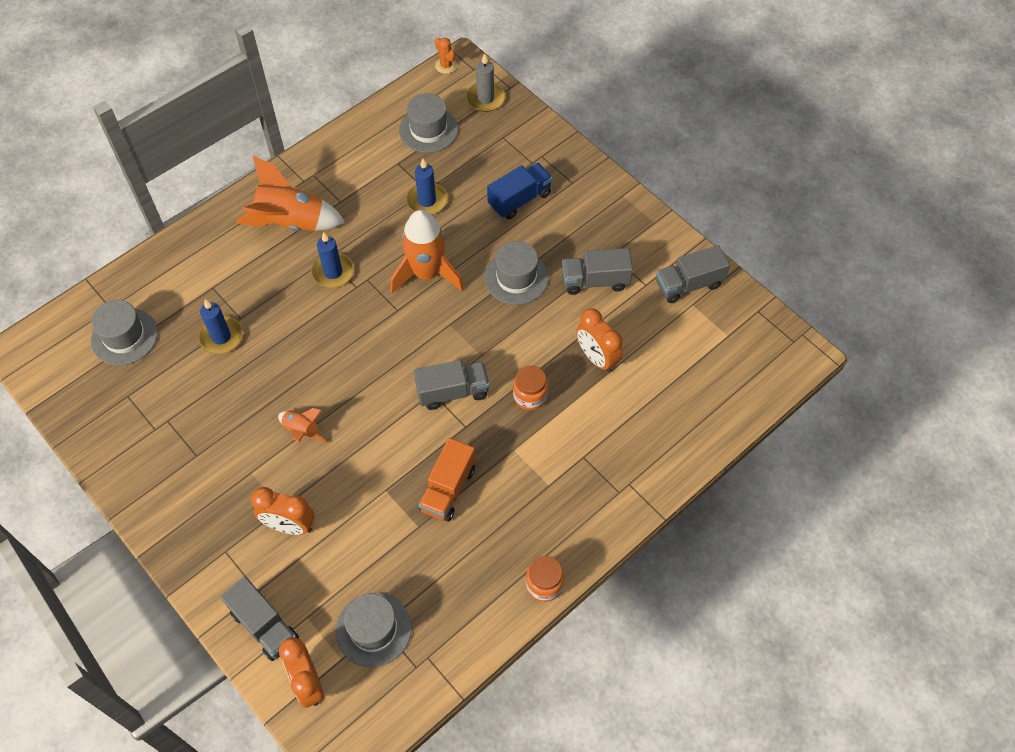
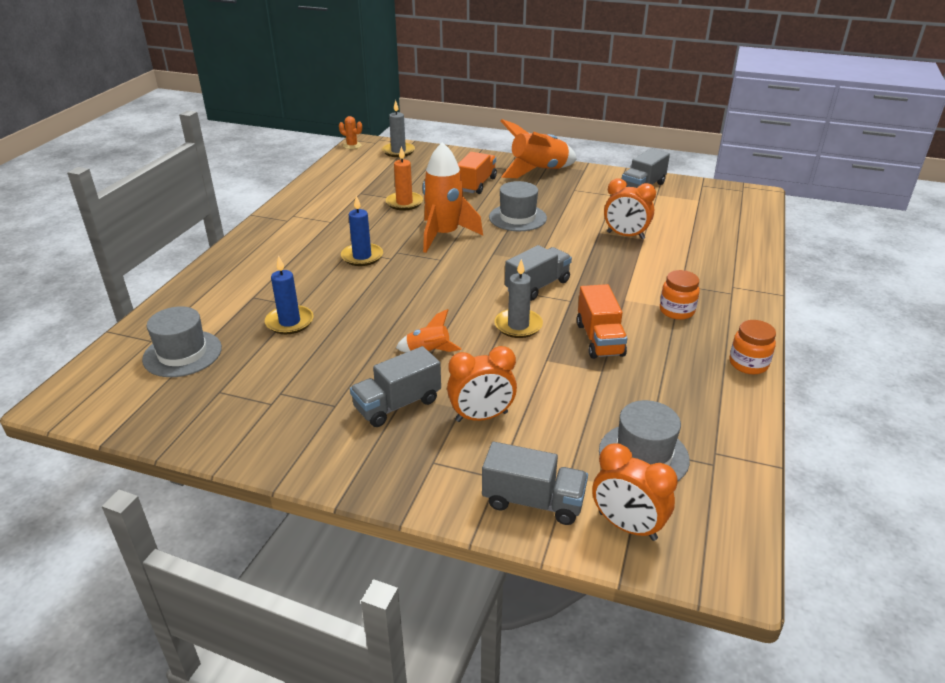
camera: 30 degrees left, 25 degrees down
orange rocket [236,156,345,231] -> orange rocket moved to [501,119,577,178]
grey hat [399,93,458,153] -> none
blue candle [406,159,448,215] -> orange candle [386,146,423,211]
blue truck [487,163,553,219] -> orange truck [458,152,497,194]
orange jar [513,365,548,410] -> orange jar moved to [660,270,700,320]
grey truck [562,248,633,295] -> grey truck moved to [350,346,441,427]
none -> grey candle [494,259,543,338]

